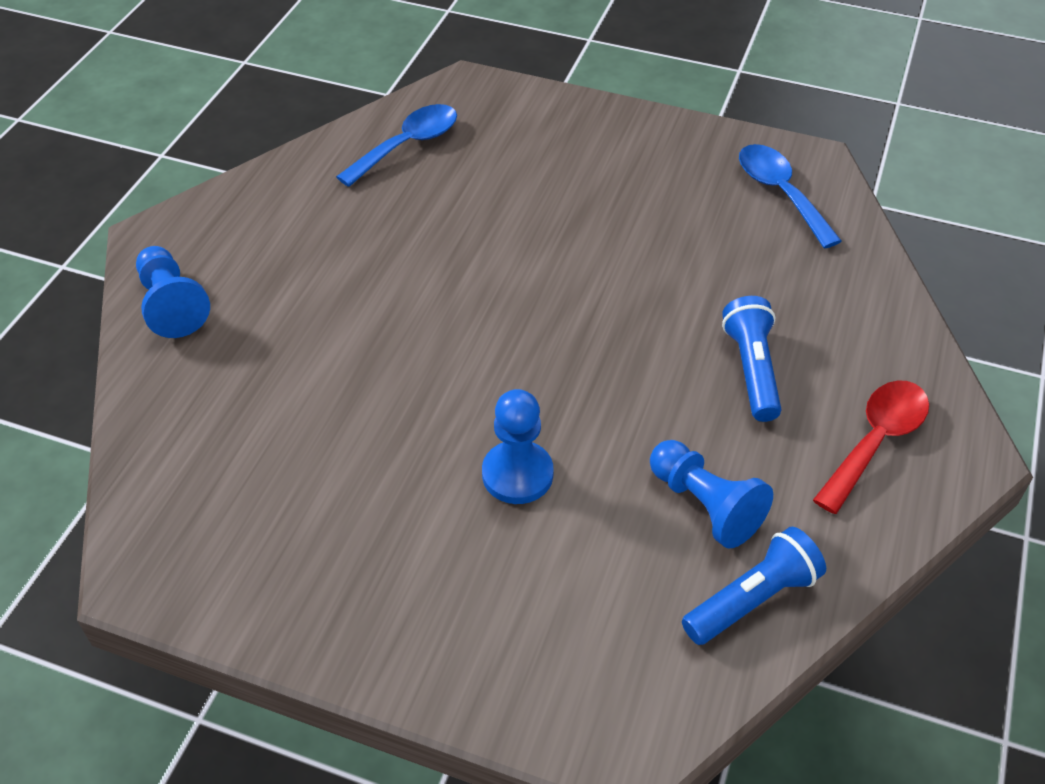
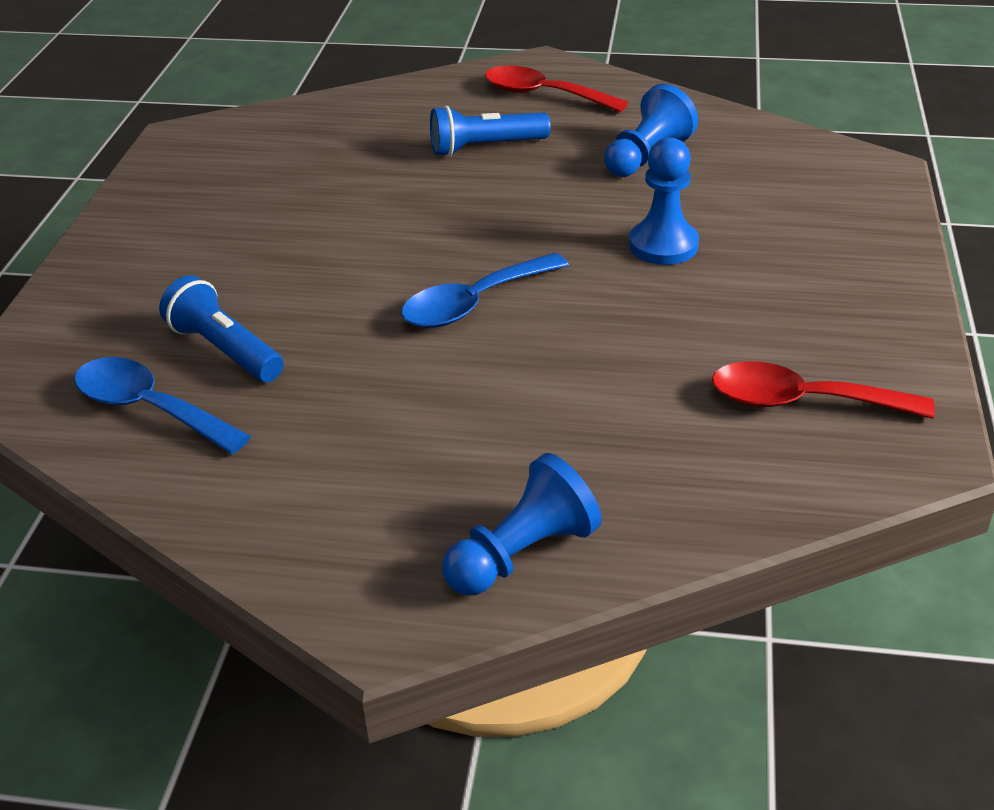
camera: 100 degrees left, 10 degrees down
blue flashlight [682,527,826,645] -> blue flashlight moved to [159,275,284,382]
blue spoon [739,144,842,249] -> blue spoon moved to [401,253,569,328]
none -> red spoon [712,361,935,419]

